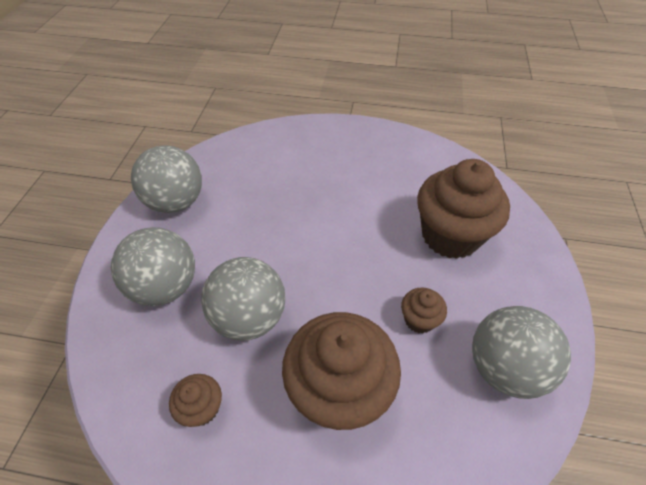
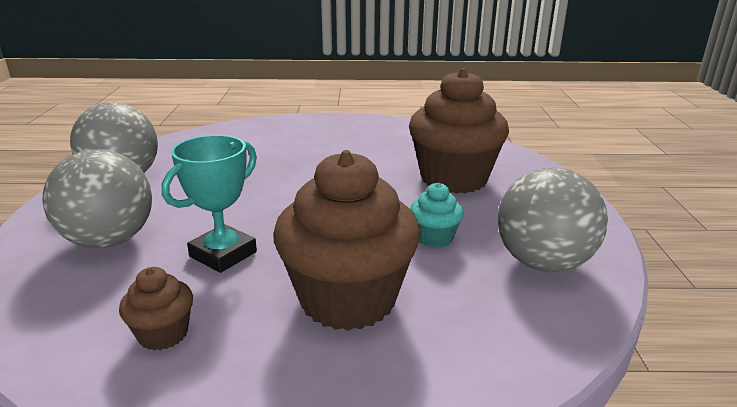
camera: 10 degrees left, 25 degrees down
grey ball [201,257,285,341] -> turquoise trophy [162,135,257,273]
brown cupcake [401,288,447,334] -> turquoise cupcake [410,182,464,248]

